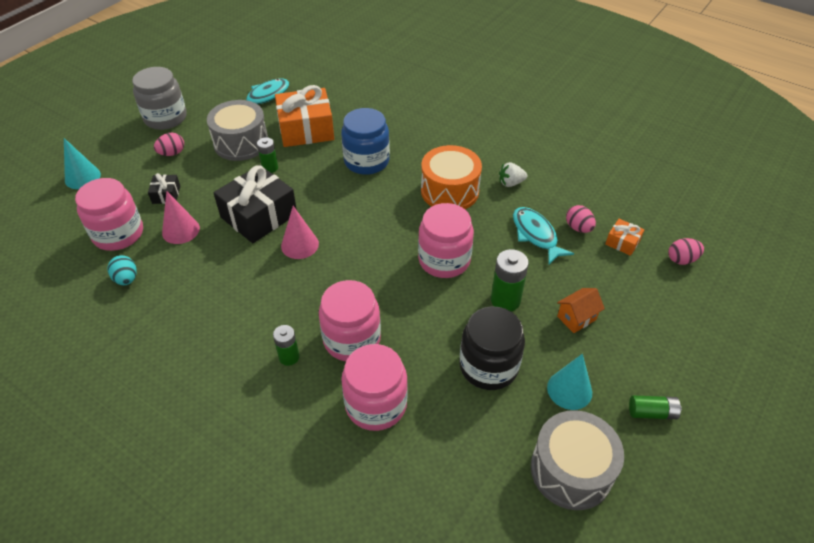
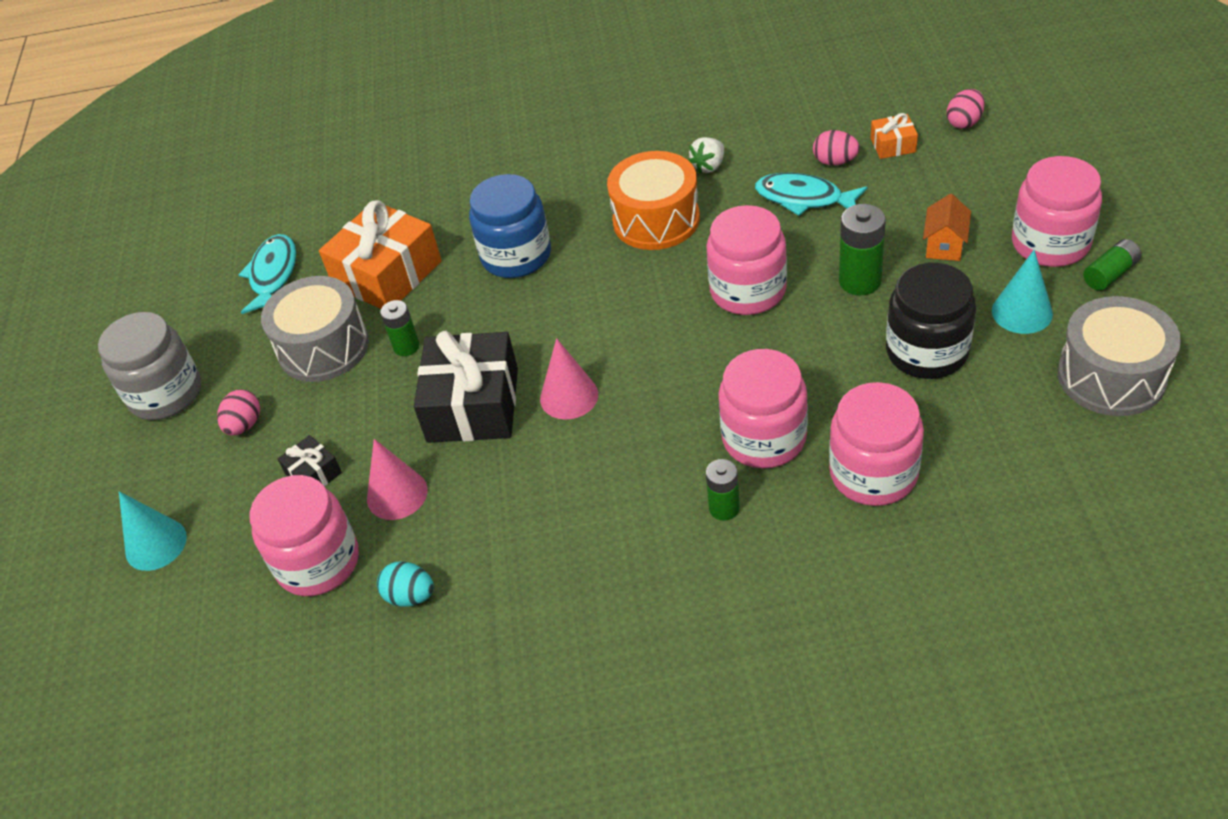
camera: 35 degrees left, 0 degrees up
none -> pink jar [1012,156,1102,267]

